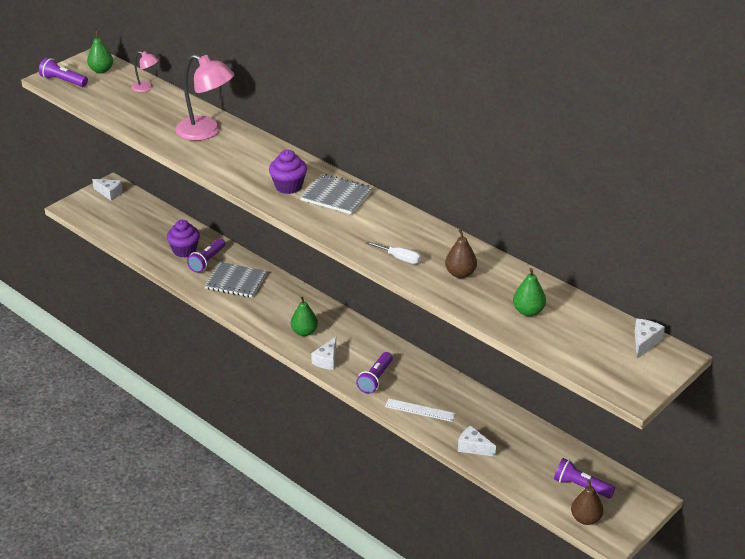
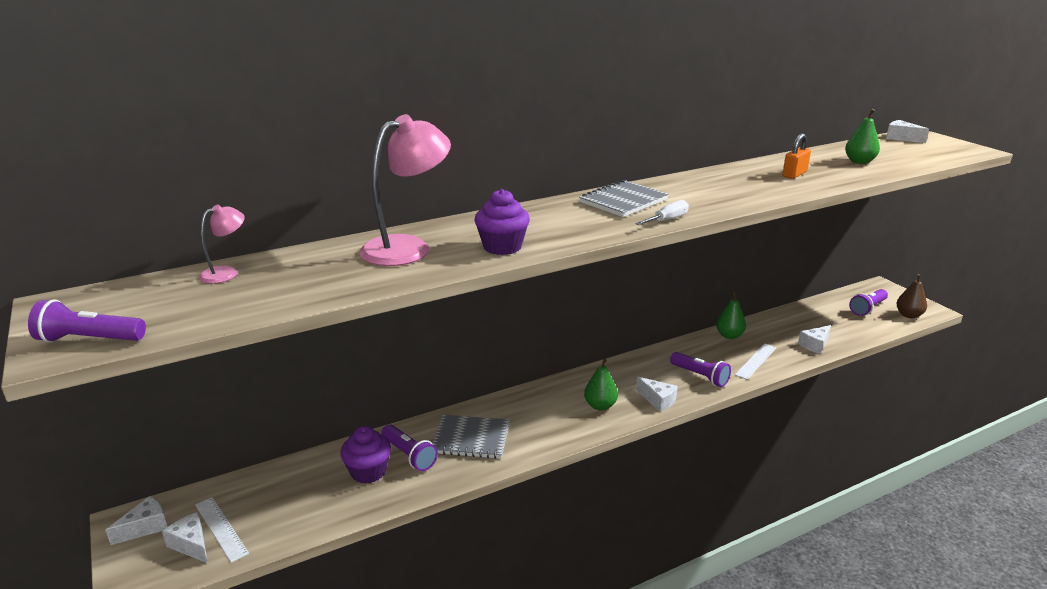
camera: 70 degrees left, 10 degrees down
purple flashlight [39,58,88,87] -> purple flashlight turned 45 degrees clockwise [28,299,146,342]
green pear [87,31,113,73] -> green pear moved to [716,292,746,339]
grey notebook [205,262,267,298] -> grey notebook turned 60 degrees clockwise [433,415,510,459]
purple cupcake [269,150,307,194] -> purple cupcake moved to [474,189,530,255]
white screwdriver [366,241,421,264] -> white screwdriver moved to [635,200,689,225]
brown pear [445,229,477,278] -> orange padlock [782,134,811,179]
none -> white cheese [162,512,208,563]
none -> white ruler [195,497,249,563]

